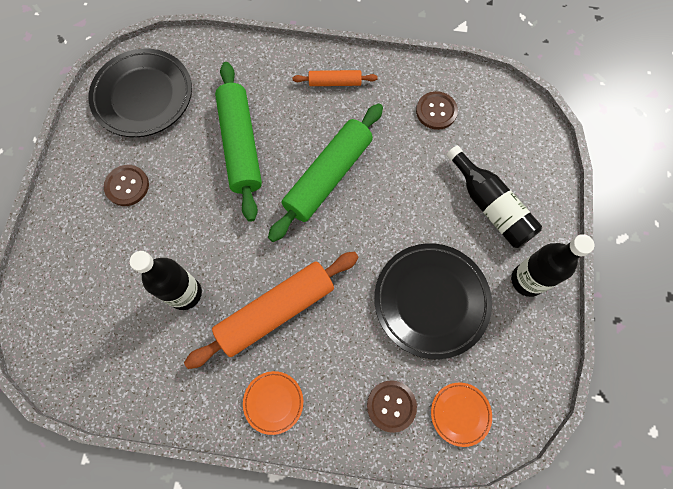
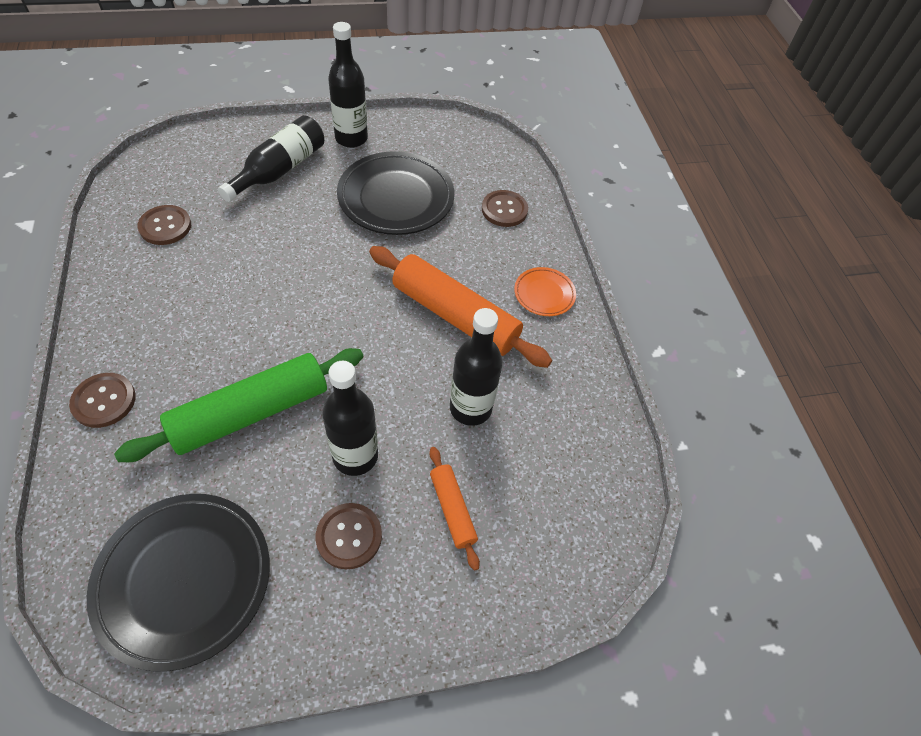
camera: 115 degrees left, 15 degrees down
green rolling pin [268,103,383,242] -> none
orange rolling pin [293,70,378,86] -> orange rolling pin moved to [429,447,480,571]
orange plate [431,383,492,447] -> none
none -> brown button [69,373,136,428]
none -> black bottle [322,361,378,476]

